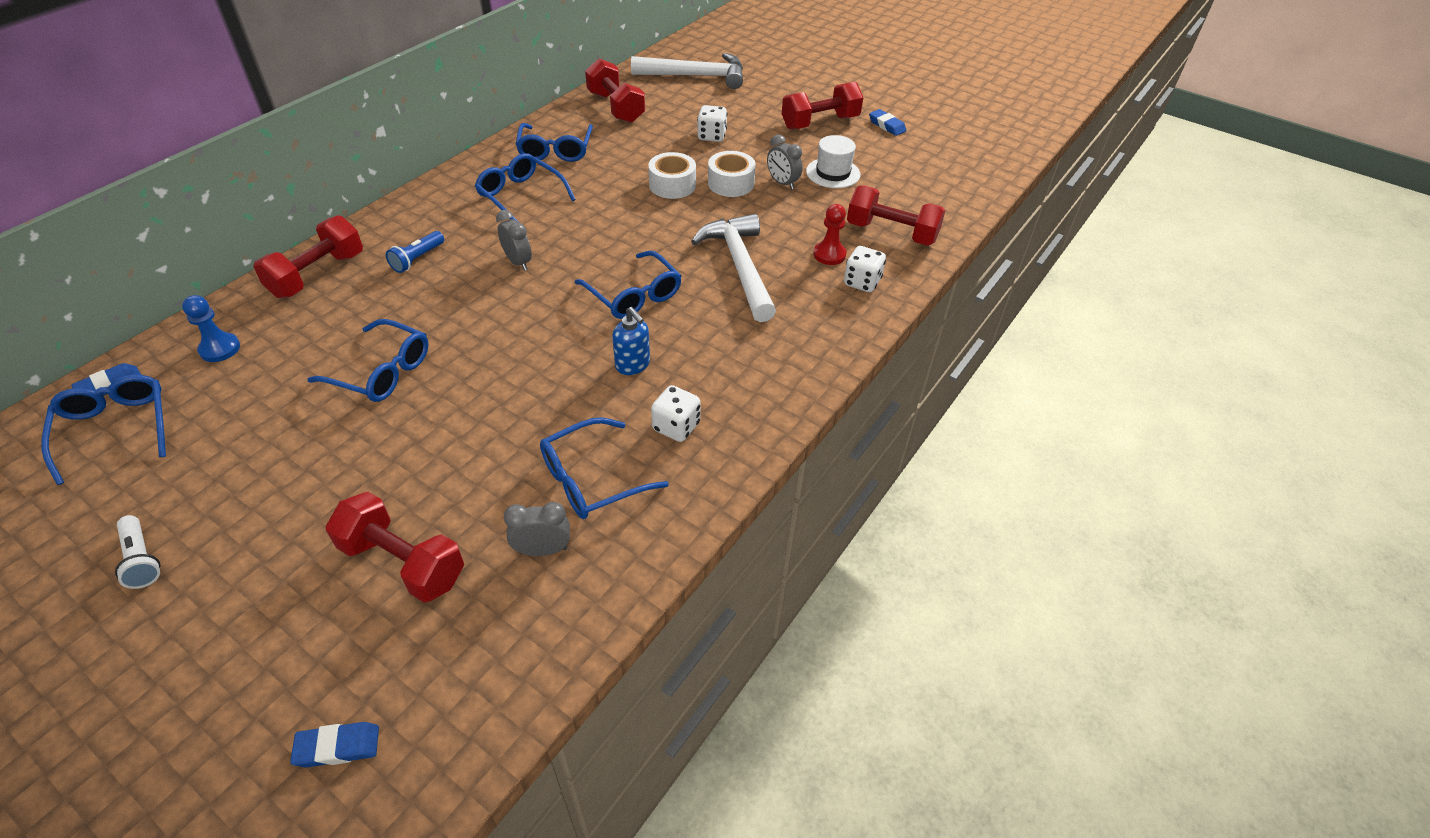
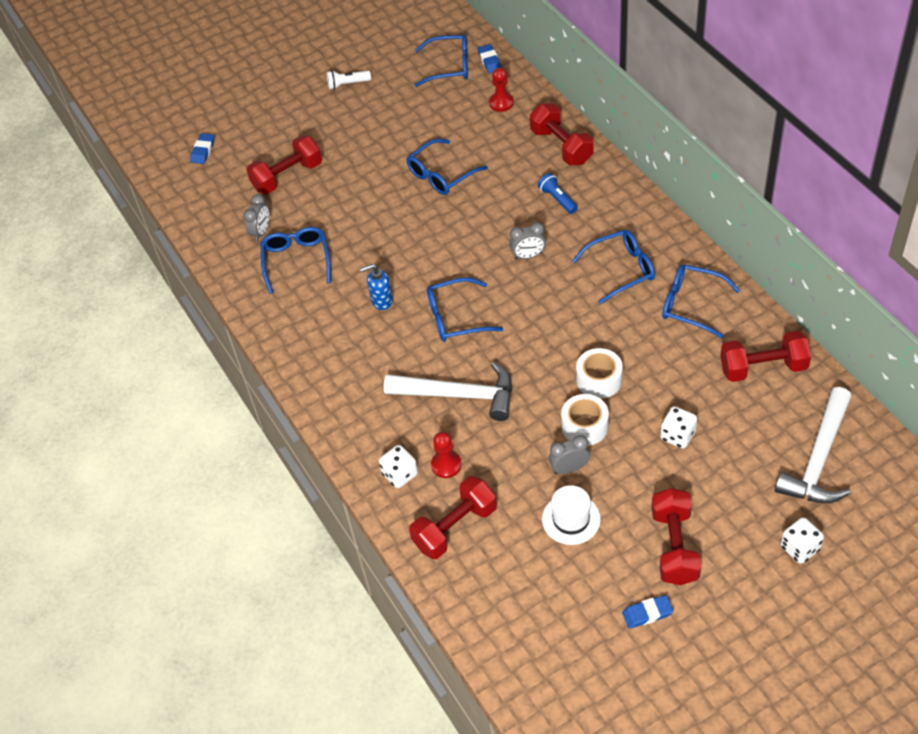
camera: 120 degrees right, 5 degrees up
blue pawn [182,295,240,362] -> red pawn [489,68,514,112]
white dice [651,385,700,442] -> white dice moved to [781,517,824,564]

